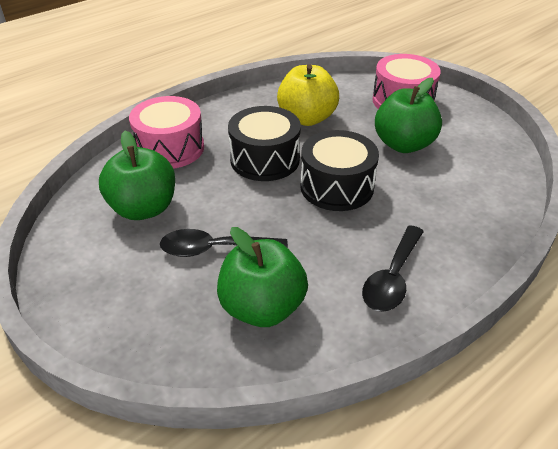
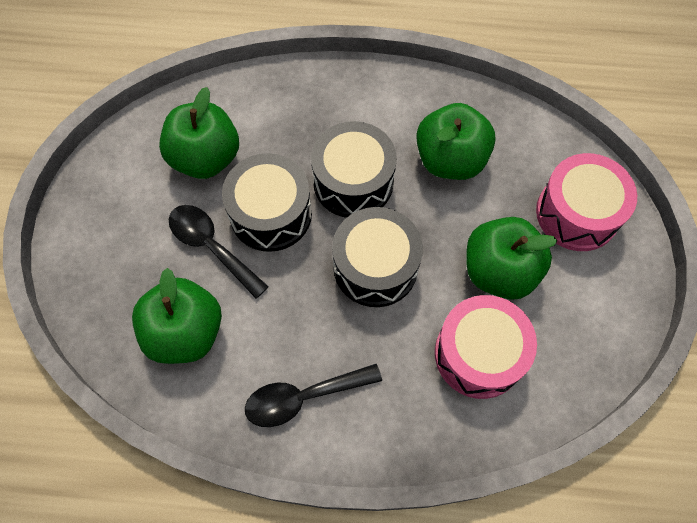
camera: 45 degrees right, 25 degrees up
pink drum [129,96,204,169] -> pink drum moved to [435,295,537,399]
yellow apple [277,64,339,126] -> green apple [416,103,496,180]
none -> black drum [222,153,312,252]

